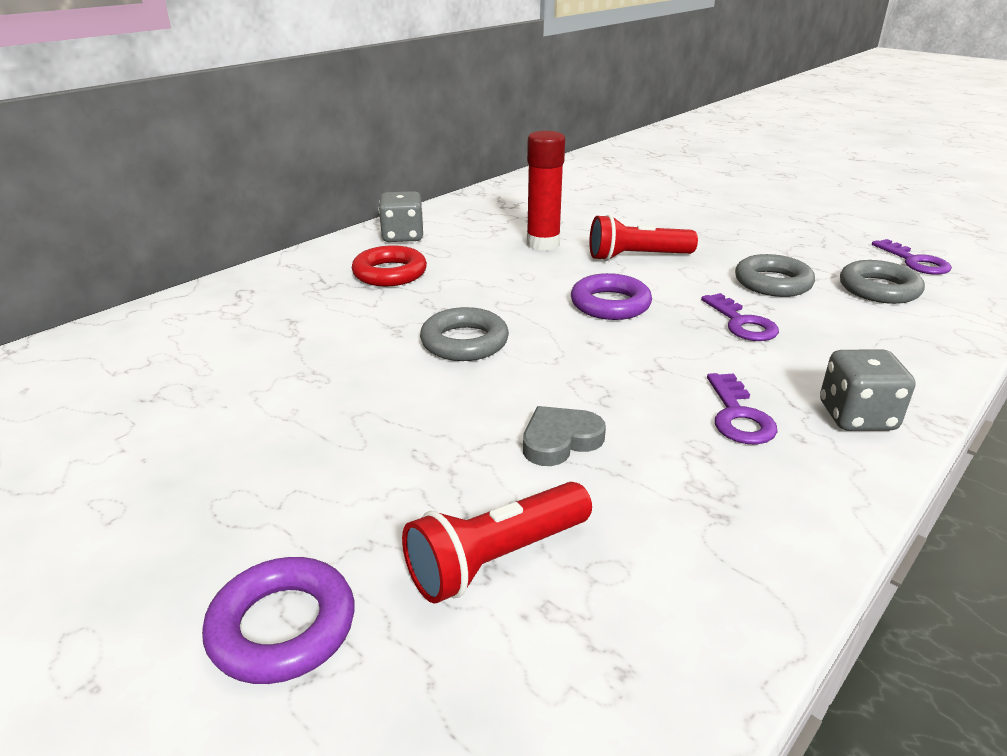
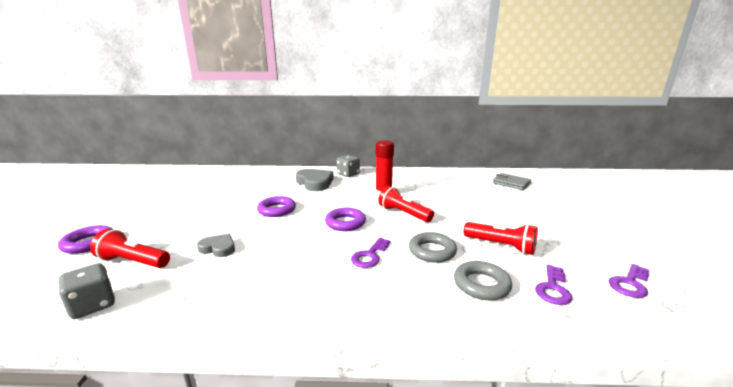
camera: 50 degrees right, 10 degrees down
red ring [352,245,427,286] -> grey heart [296,169,334,191]
grey ring [420,307,509,361] -> purple ring [257,196,296,217]
purple key [707,373,778,444] -> purple key moved to [609,264,649,298]
grey dice [820,349,915,431] -> grey dice moved to [58,263,115,319]
none -> red flashlight [464,222,538,255]
none -> grey wallet [493,173,532,190]

